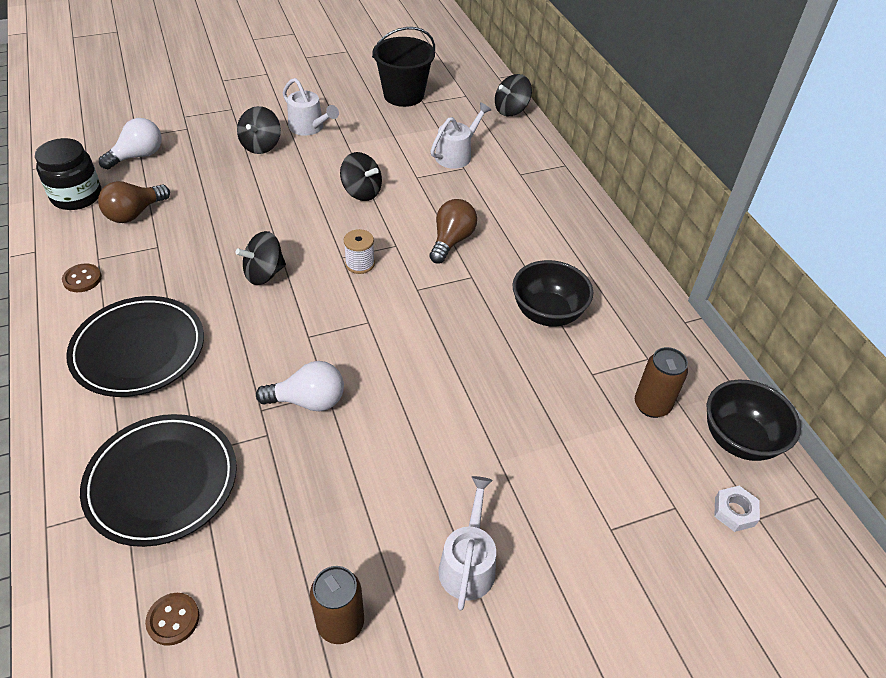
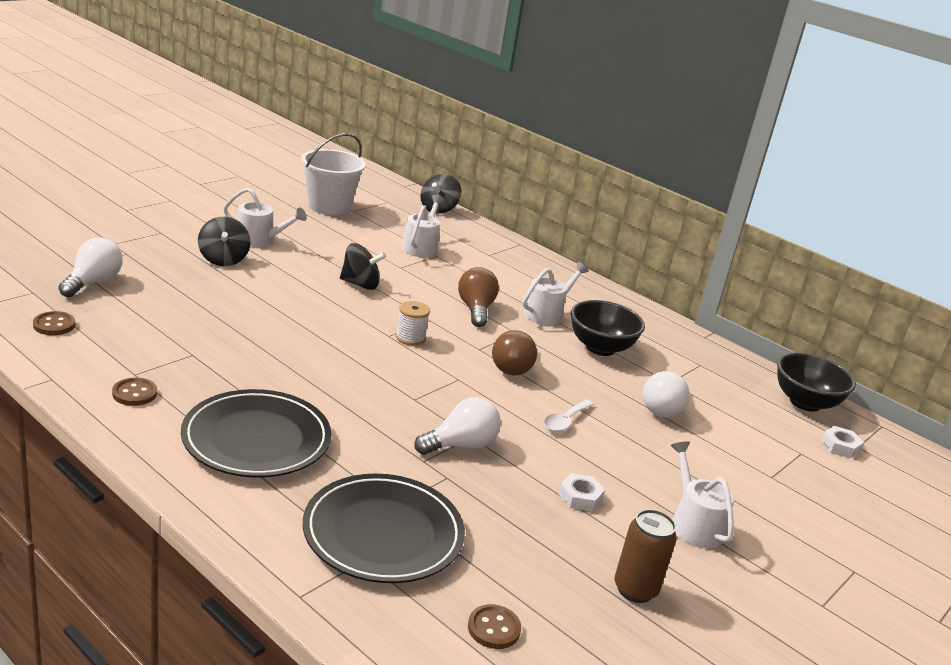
camera: 30 degrees left, 20 degrees down
black jar [35,138,101,210] -> brown button [33,311,75,335]
brown light bulb [98,181,170,223] -> brown light bulb moved to [492,330,537,376]
black spinning top [236,231,286,285] -> none
black bucket [372,27,435,107] -> white bucket [301,133,366,215]
brown can [635,347,688,418] -> none
none -> white watering can [522,262,589,325]
none -> white spoon [544,399,594,432]
none -> white nut [558,473,605,511]
none -> white light bulb [643,371,690,418]

